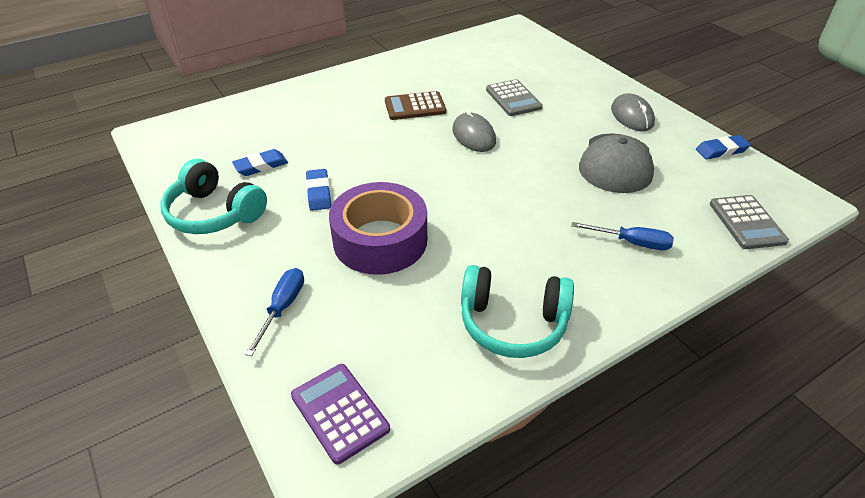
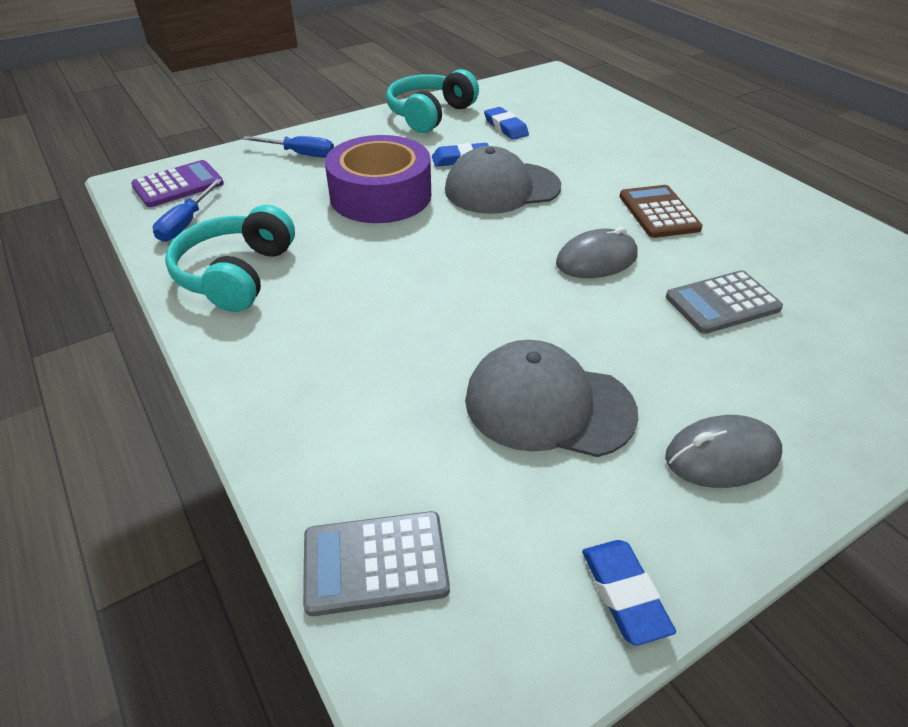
camera: 90 degrees right, 0 degrees up
blue screwdriver [571,222,674,250] -> blue screwdriver moved to [153,179,223,242]
none -> grey cap [445,146,561,214]

